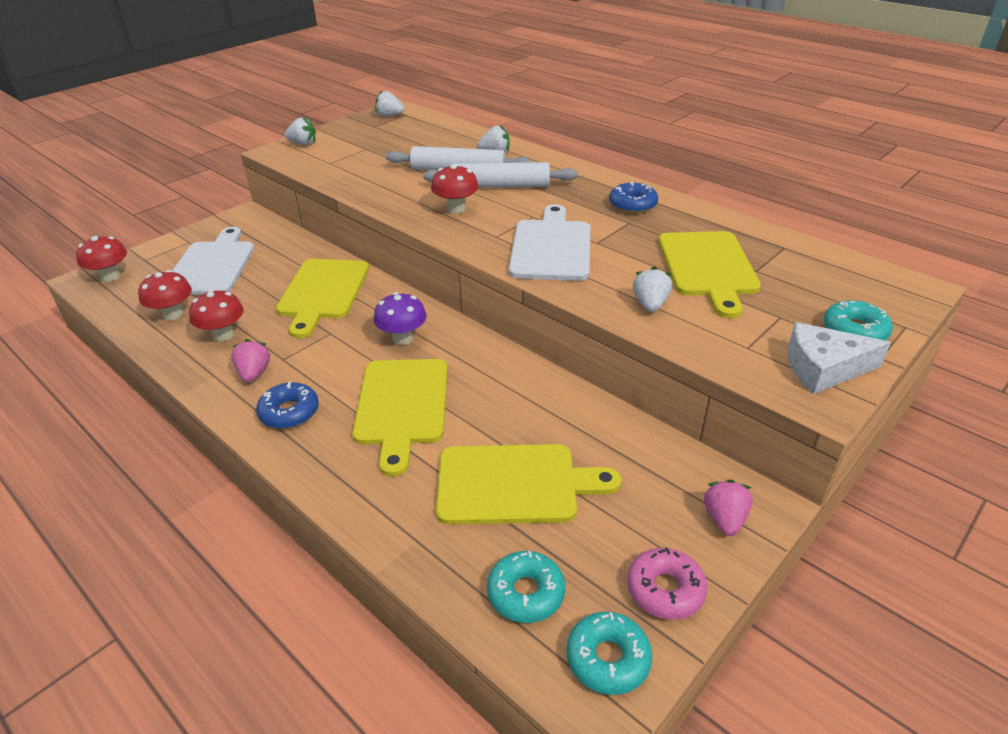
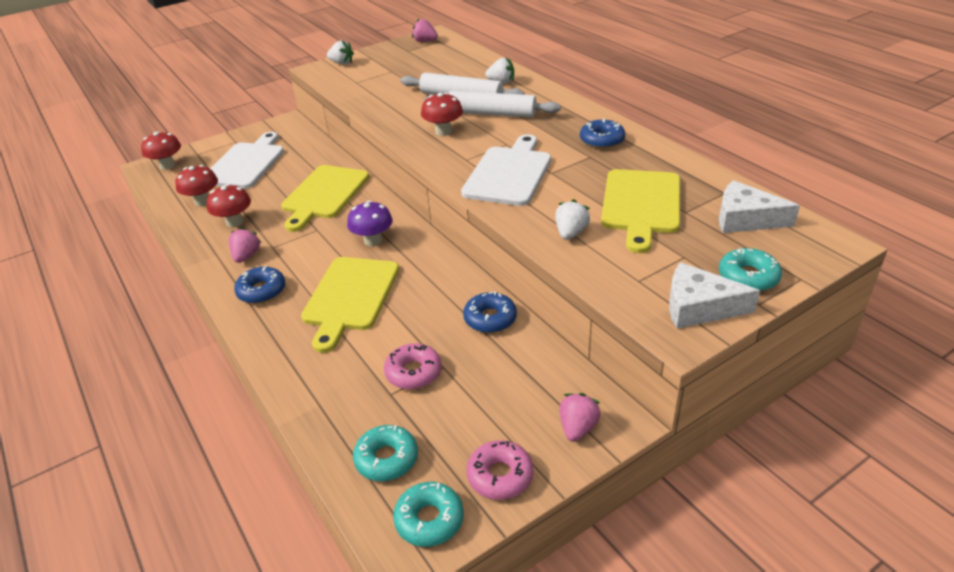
camera: 15 degrees right, 0 degrees up
white strawberry [375,90,404,117] -> pink strawberry [412,19,438,42]
yellow cutting board [436,444,621,525] -> pink donut [384,343,442,389]
none -> blue donut [463,291,517,333]
none -> white cheese [719,180,800,233]

